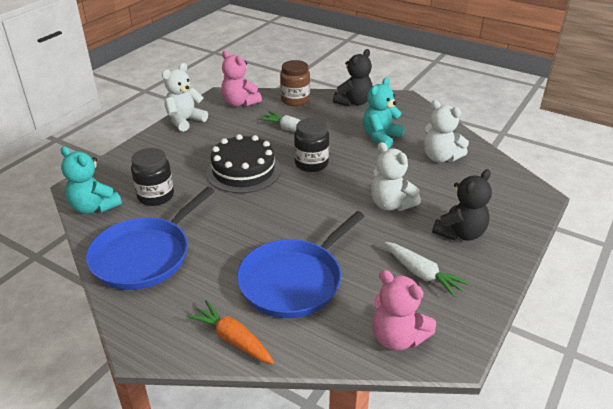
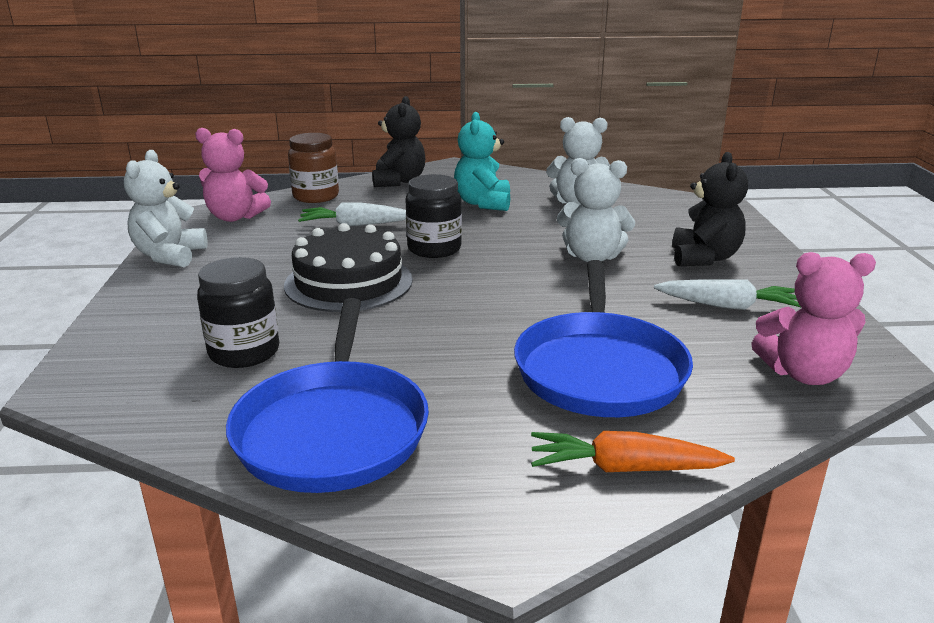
camera: 35 degrees left, 10 degrees down
turquoise teddy bear [61,146,122,214] -> none

